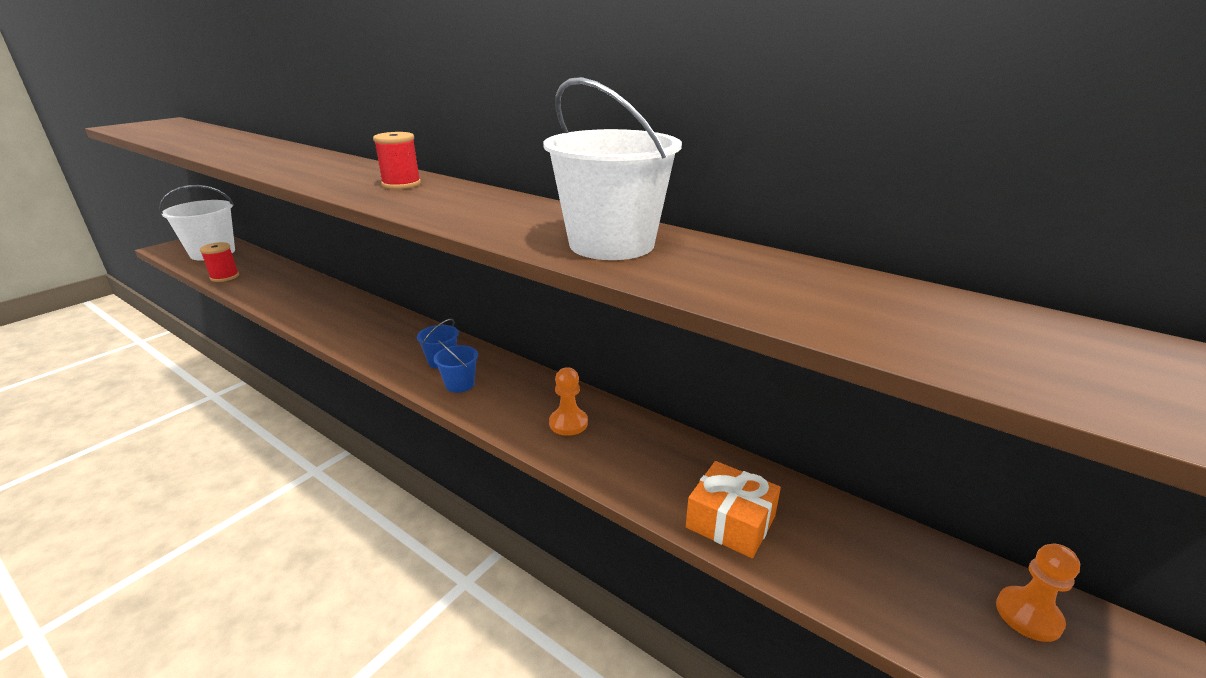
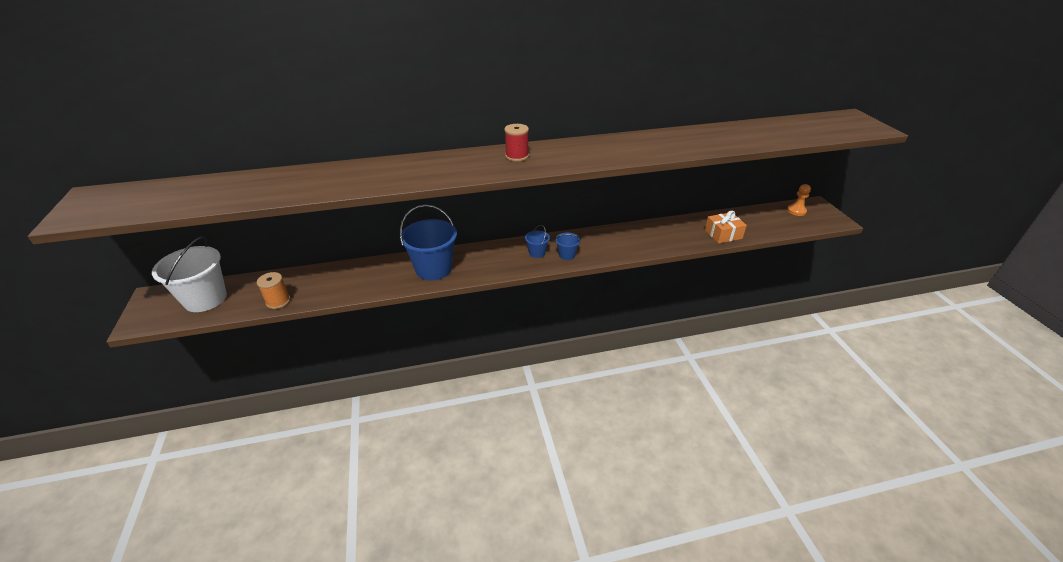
camera: 50 degrees left, 10 degrees up
red spool [200,242,239,282] -> orange spool [257,272,290,309]
white bucket [543,77,682,260] -> none
orange pawn [549,367,588,436] -> none
none -> blue bucket [400,205,457,280]

